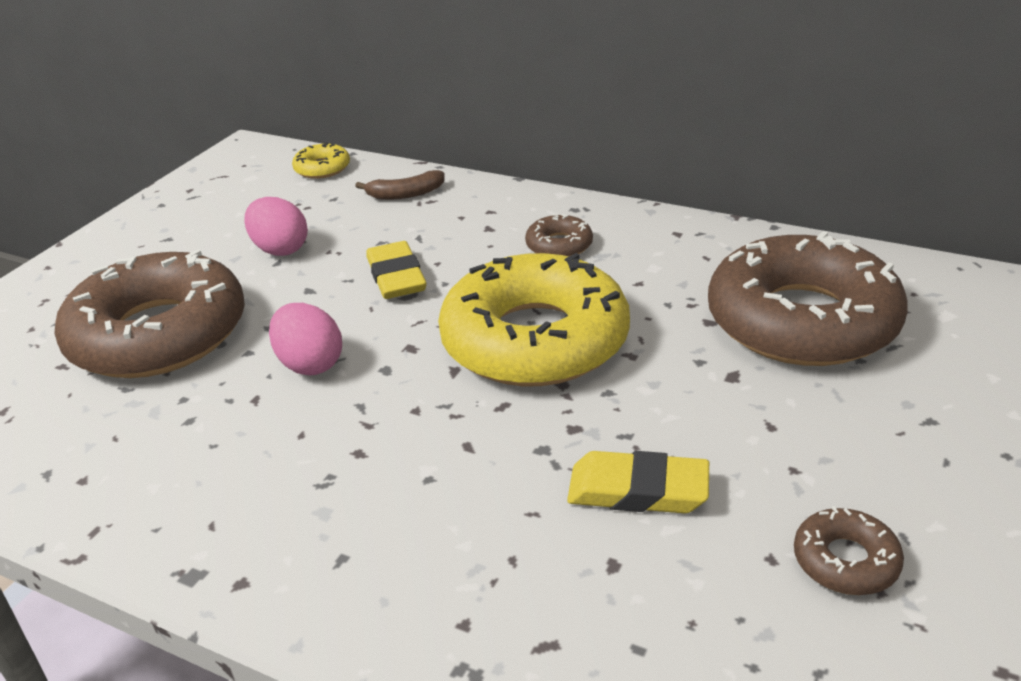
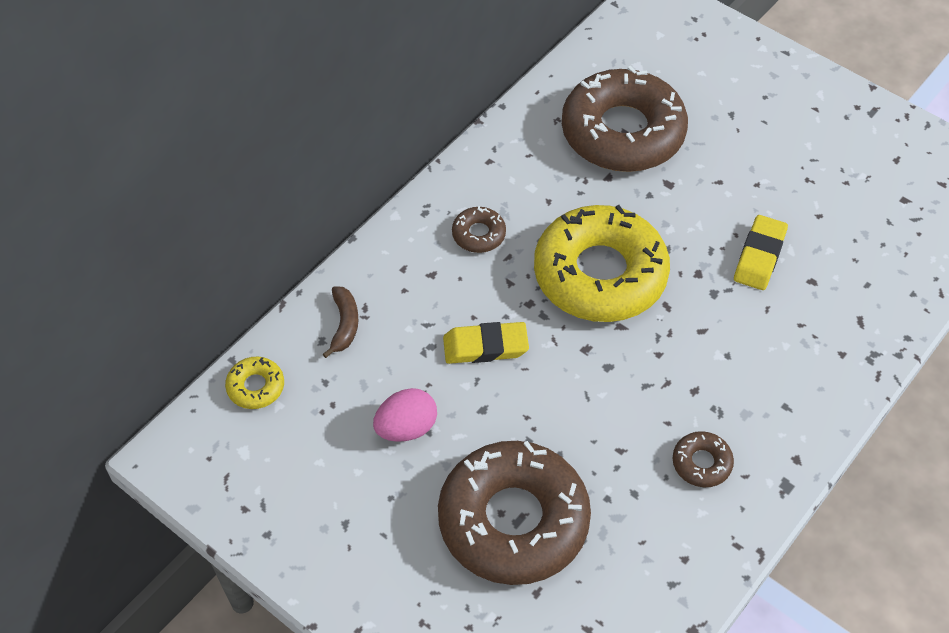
camera: 80 degrees left, 20 degrees up
pink egg [269,303,342,375] -> none
brown donut [794,506,904,595] -> brown donut moved to [673,431,734,488]

